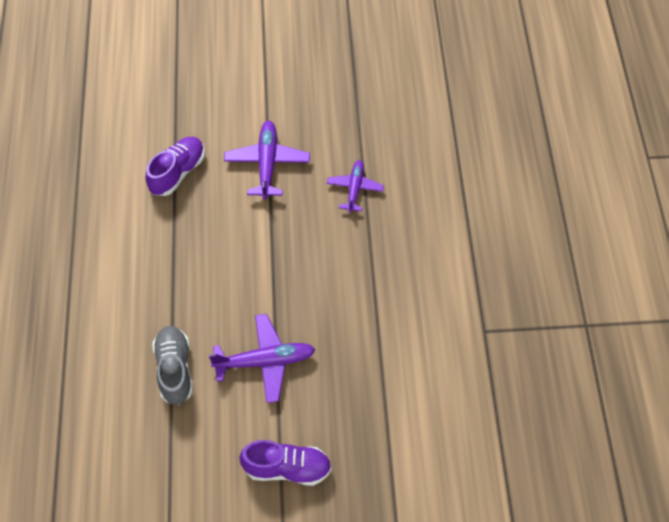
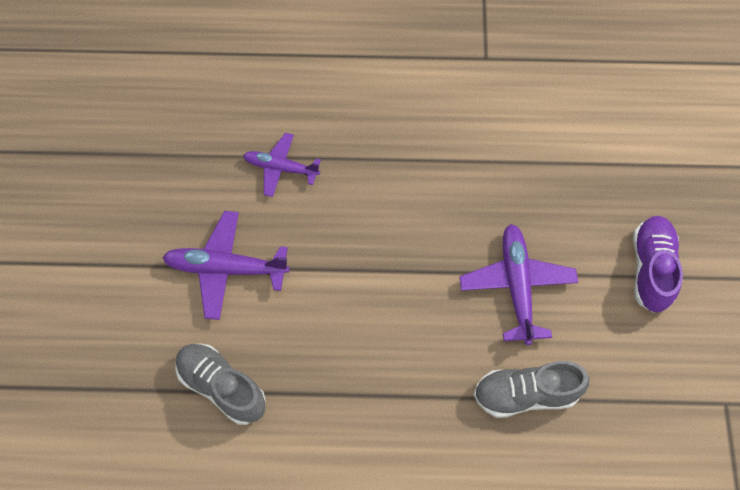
camera: 85 degrees left, 5 degrees up
purple shoe [146,137,205,196] -> grey shoe [175,343,266,425]

